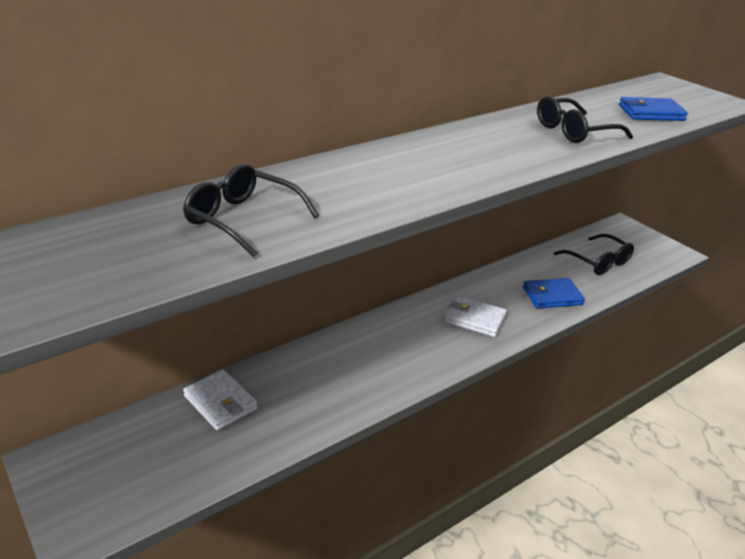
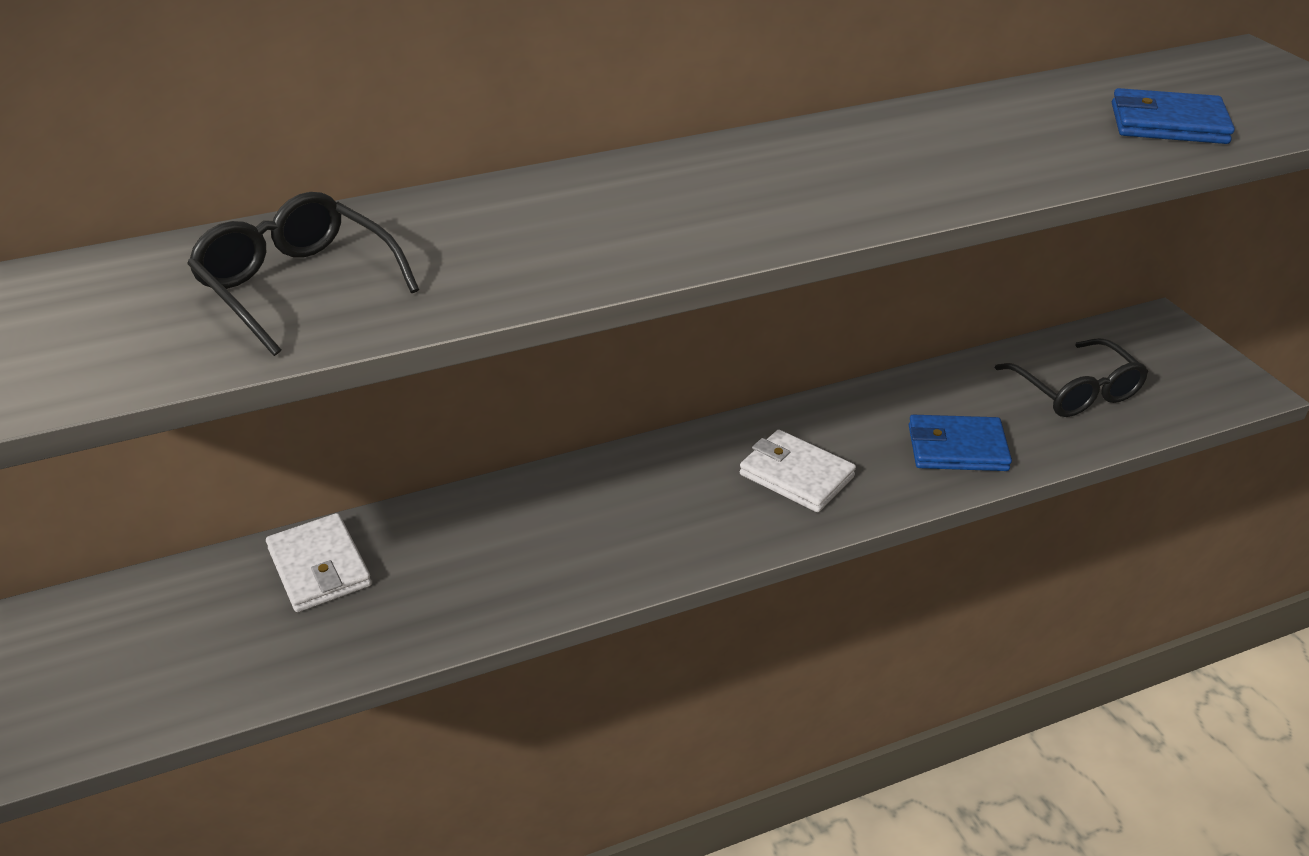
camera: 15 degrees right, 5 degrees up
black glasses [537,96,633,143] -> none

